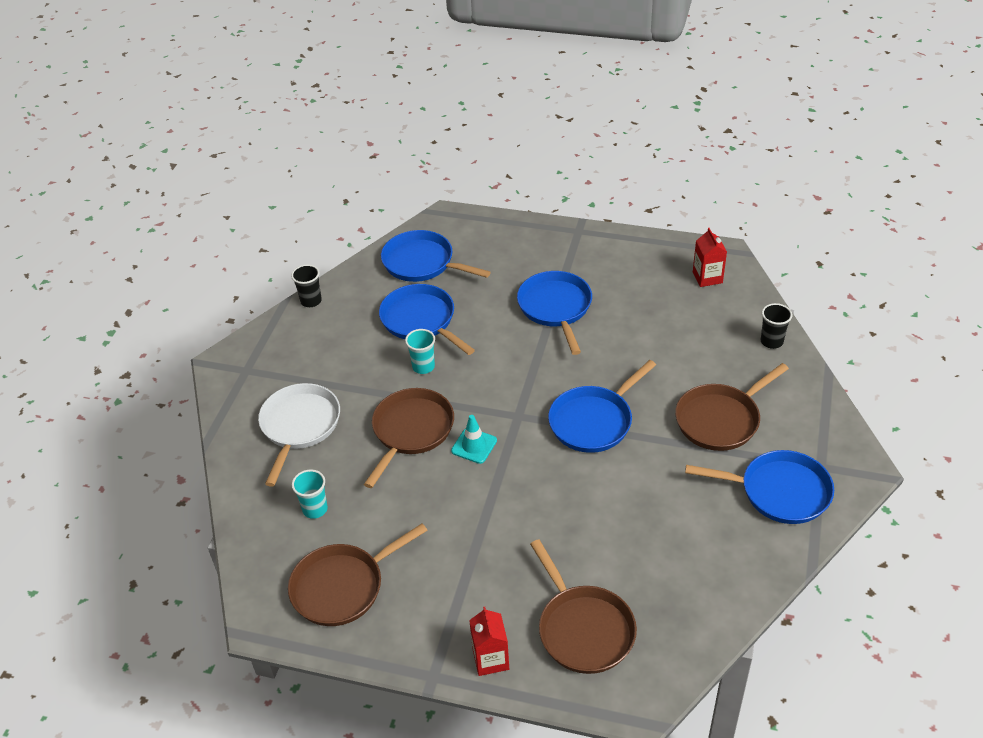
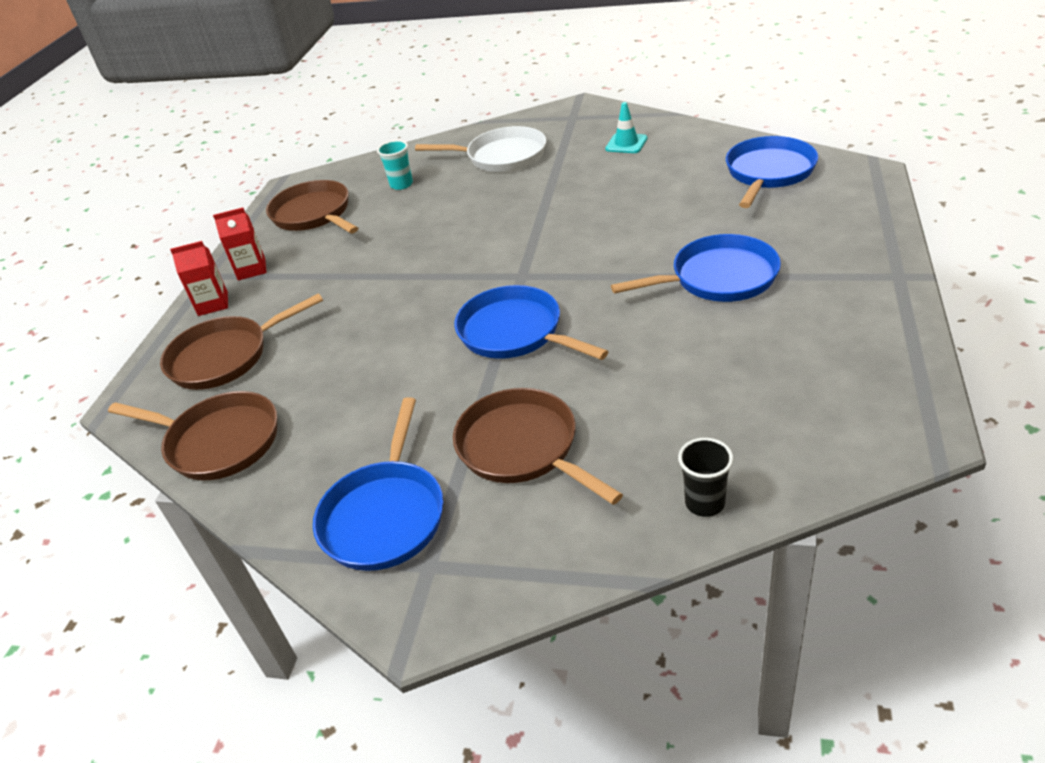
camera: 90 degrees right, 5 degrees down
black cup [291,264,322,307] -> none
brown pan [364,388,454,488] -> brown pan moved to [108,391,277,480]
blue pan [379,284,475,355] -> none
turquoise cup [405,329,435,374] -> none
turquoise traffic cone [451,415,497,464] -> turquoise traffic cone moved to [605,102,648,153]
red carton [693,228,727,287] -> red carton moved to [213,207,267,280]

